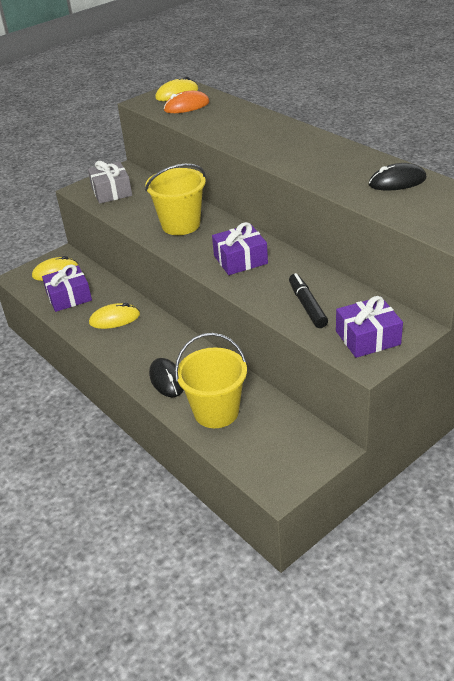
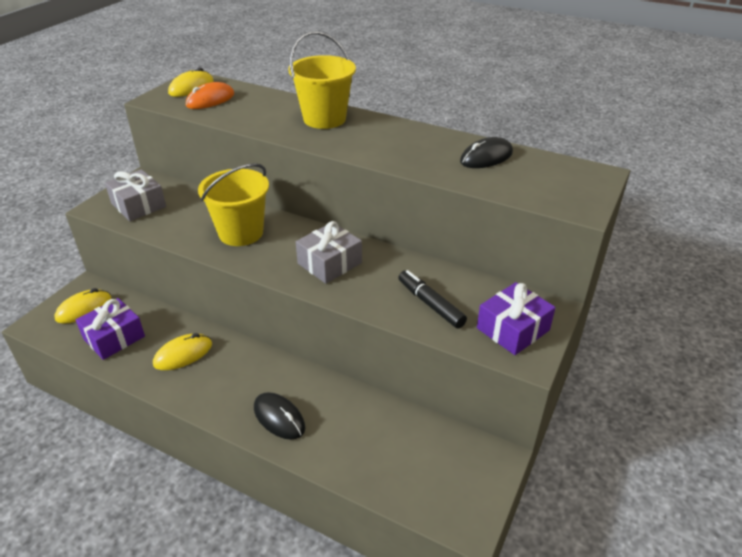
camera: 25 degrees left, 0 degrees up
yellow bucket [175,333,247,428] -> yellow bucket moved to [288,31,356,129]
purple gift [212,222,268,275] -> grey gift [296,221,362,284]

